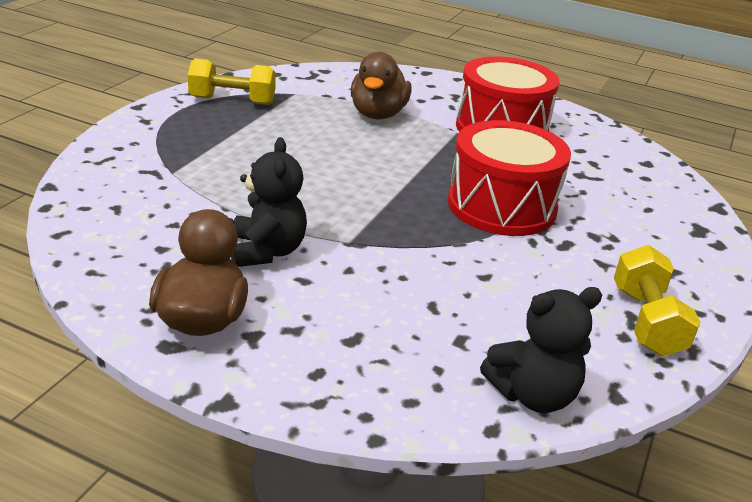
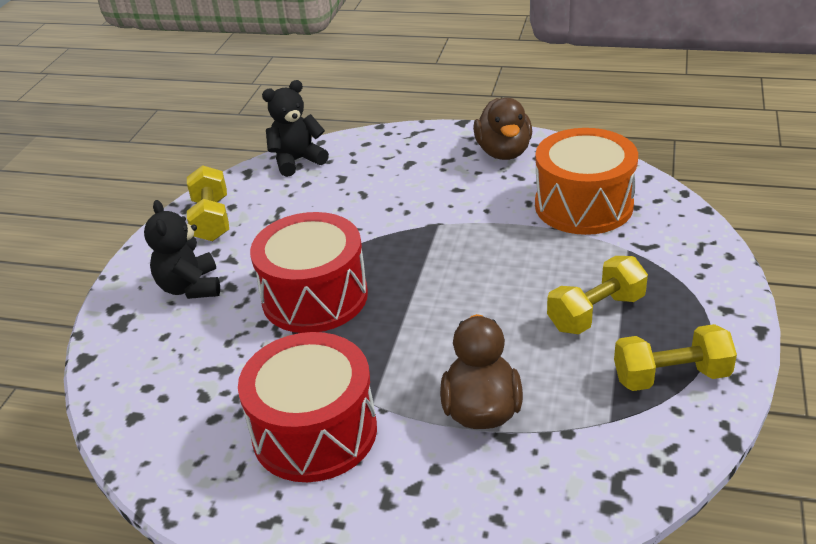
camera: 175 degrees right, 5 degrees up
black teddy bear [231,137,307,267] -> black teddy bear moved to [144,200,220,299]
none -> orange drum [535,128,638,235]
none -> yellow dumbbell [547,256,648,334]

